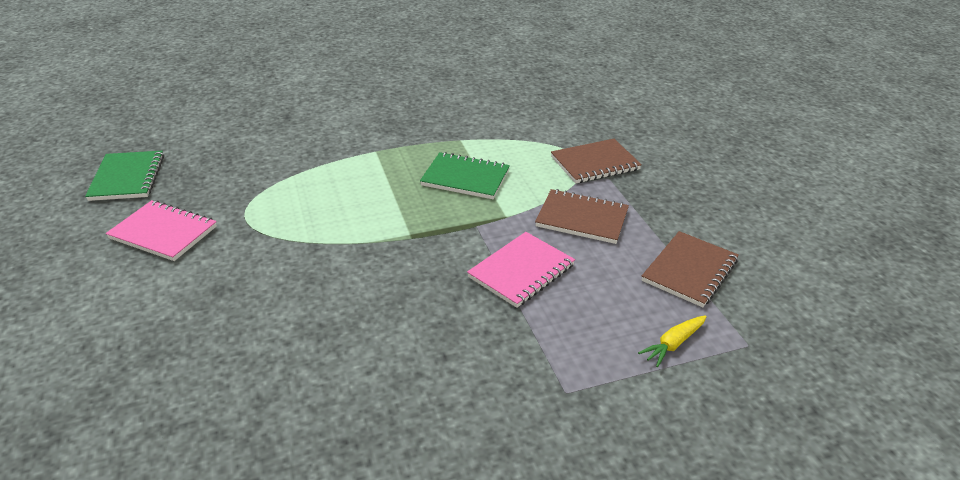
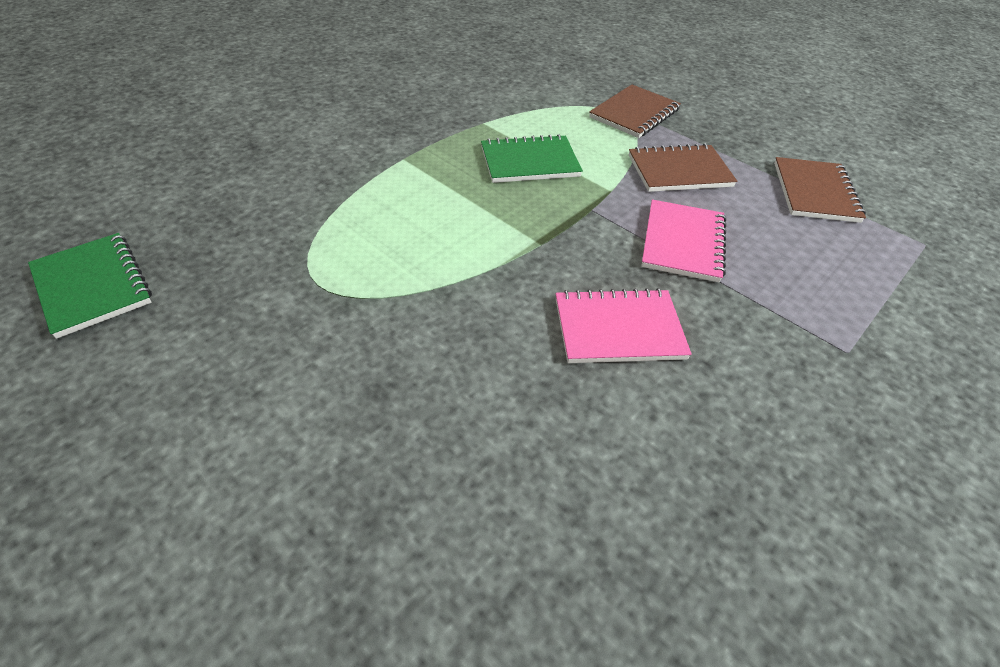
camera: 30 degrees left, 10 degrees up
pink notebook [106,200,217,261] -> pink notebook moved to [556,288,692,363]
yellow carrot [638,315,707,367] -> none

